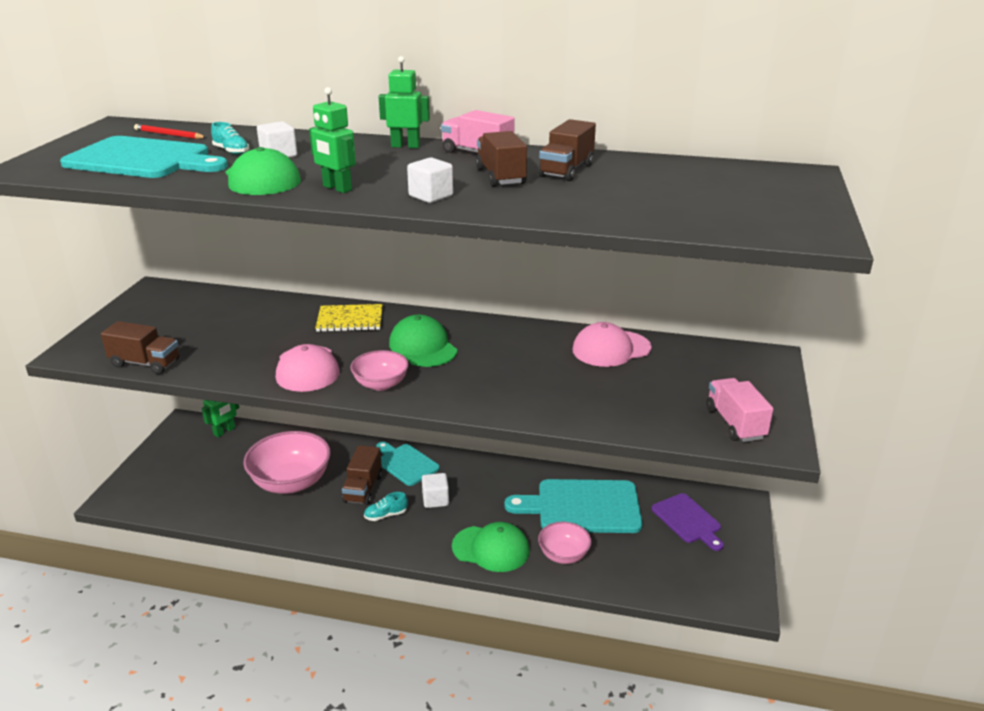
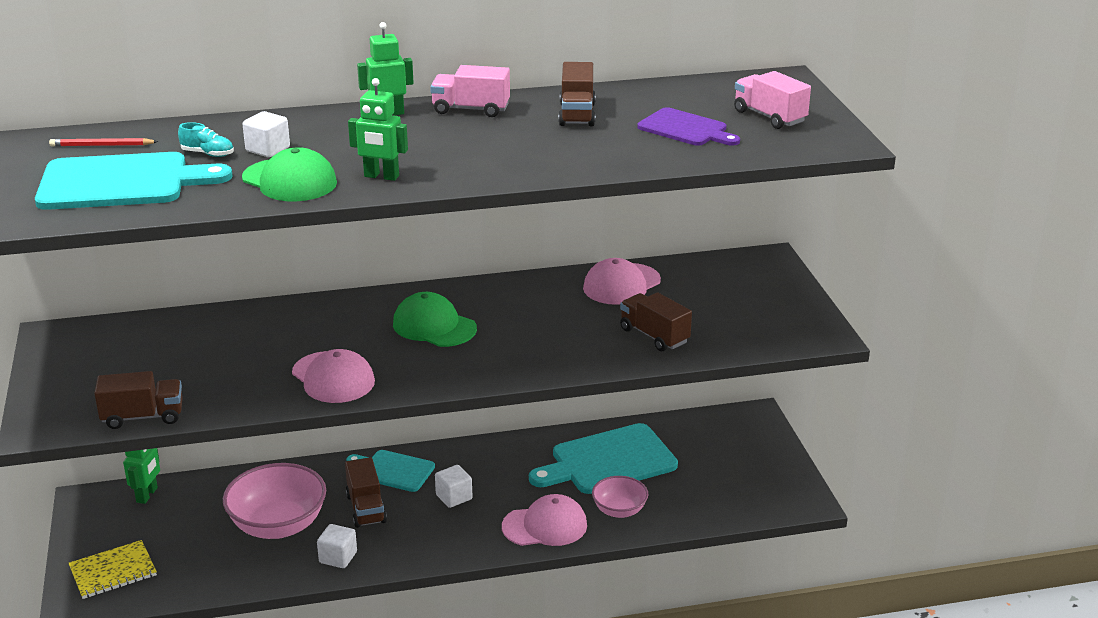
camera: 25 degrees left, 0 degrees up
yellow notebook [315,304,383,332] -> yellow notebook moved to [69,540,157,599]
pink bowl [350,350,409,391] -> none
turquoise shoe [364,492,408,521] -> none
white cube [407,158,453,203] -> white cube moved to [317,524,357,568]
green cap [452,522,530,572] -> pink cap [502,494,587,546]
brown truck [475,131,527,187] -> brown truck moved to [620,292,692,351]
purple cutting board [651,493,724,551] -> purple cutting board moved to [637,107,740,146]
pink truck [706,378,773,442] -> pink truck moved to [734,71,811,129]

